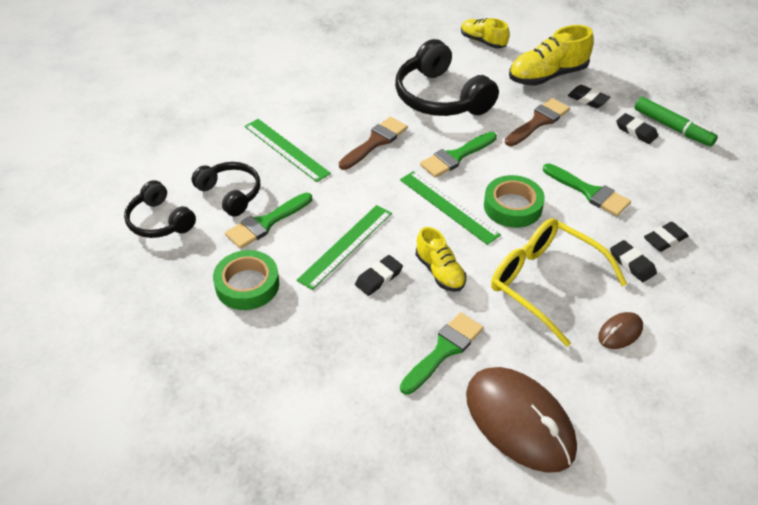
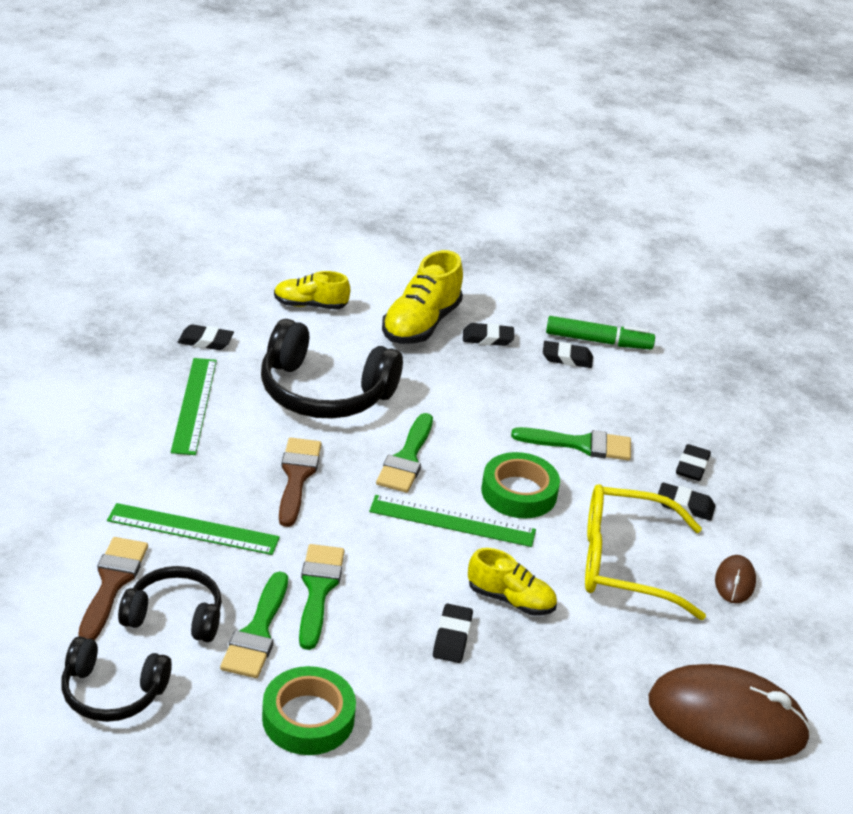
camera: 40 degrees left, 10 degrees down
green ruler [297,205,392,290] -> green ruler moved to [171,358,217,455]
green brush [400,312,484,395] -> green brush moved to [299,544,345,650]
brown brush [505,98,570,146] -> brown brush moved to [78,537,148,640]
none -> black eraser [178,324,234,350]

